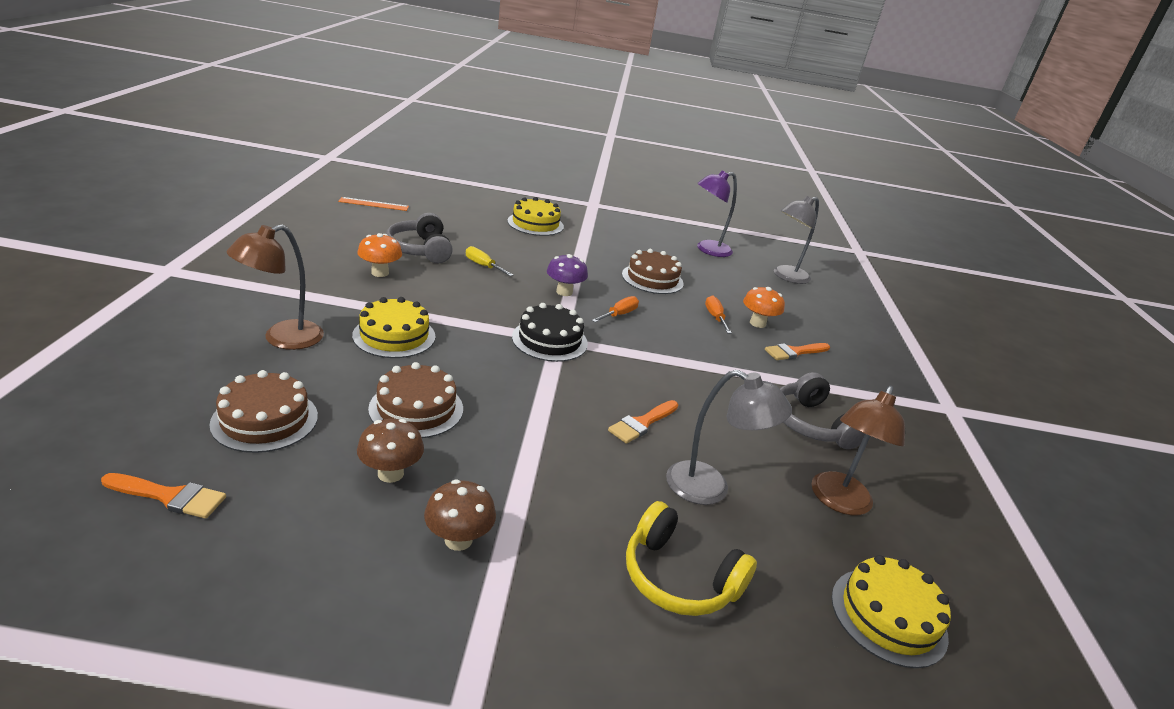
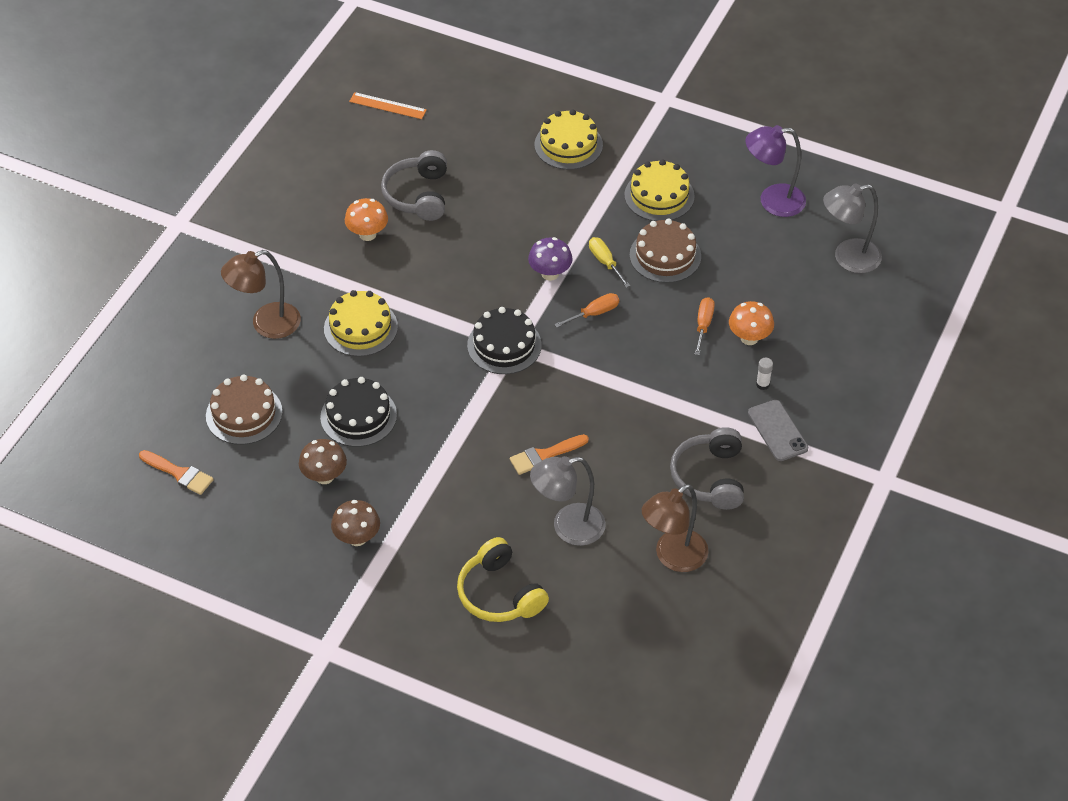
camera: 25 degrees right, 20 degrees up
brown cake [368,362,463,438] -> black cake [320,377,397,447]
yellow screwdriver [466,246,513,276] -> yellow screwdriver moved to [589,237,630,288]
grey lamp [666,370,792,505] -> grey lamp turned 120 degrees clockwise [530,456,606,546]
orange brush [765,343,830,360] -> white glue stick [756,358,773,390]
yellow cake [832,555,951,668] -> yellow cake moved to [624,159,695,221]
none -> grey phone [748,400,808,461]

